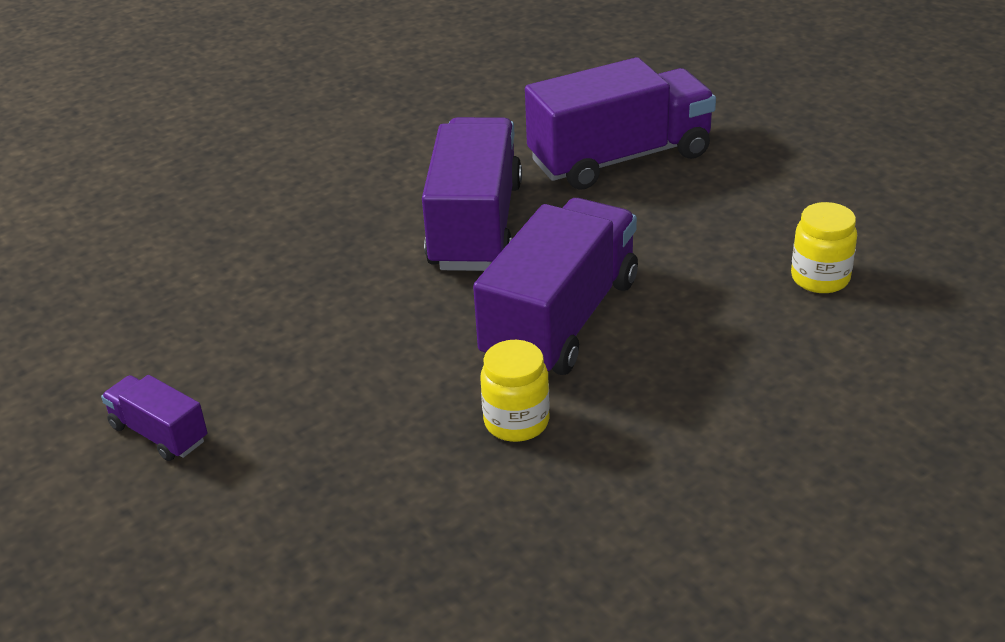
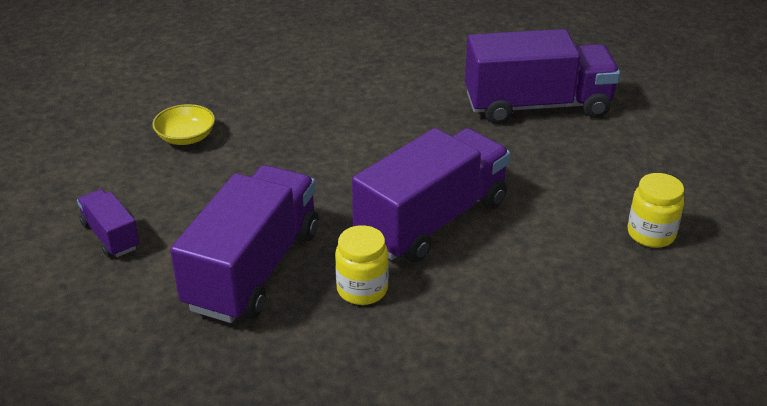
camera: 15 degrees right, 0 degrees up
purple truck [422,117,522,271] -> purple truck moved to [170,165,318,323]
none -> yellow bowl [152,104,215,145]

